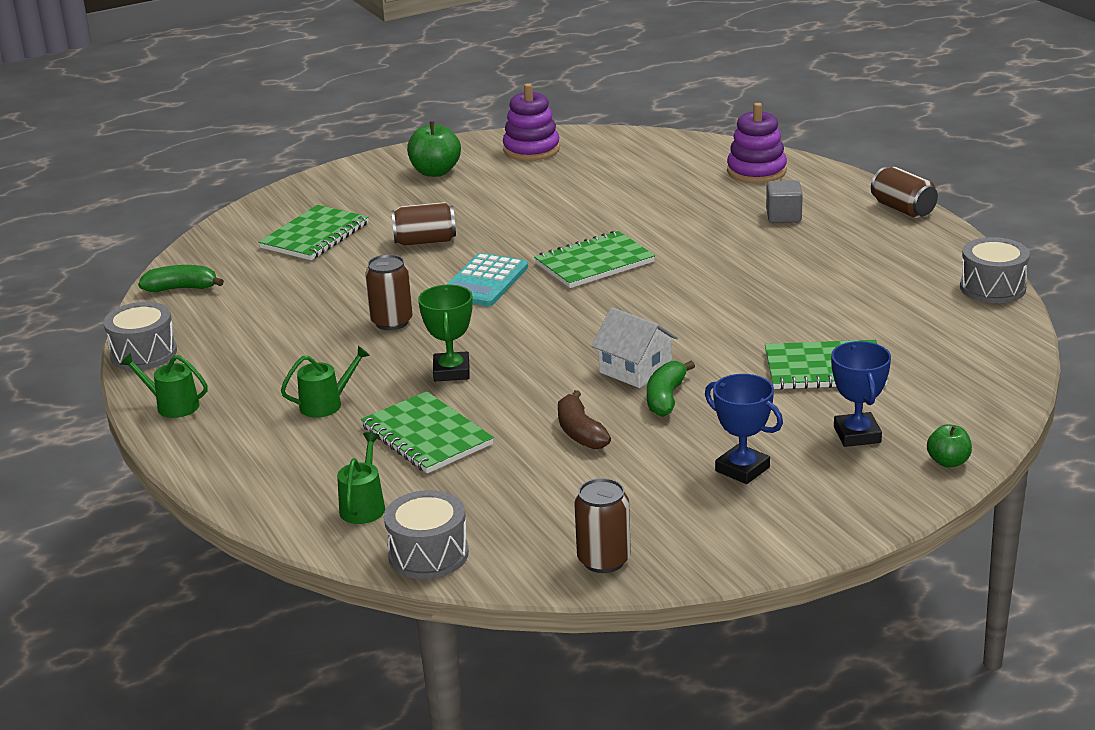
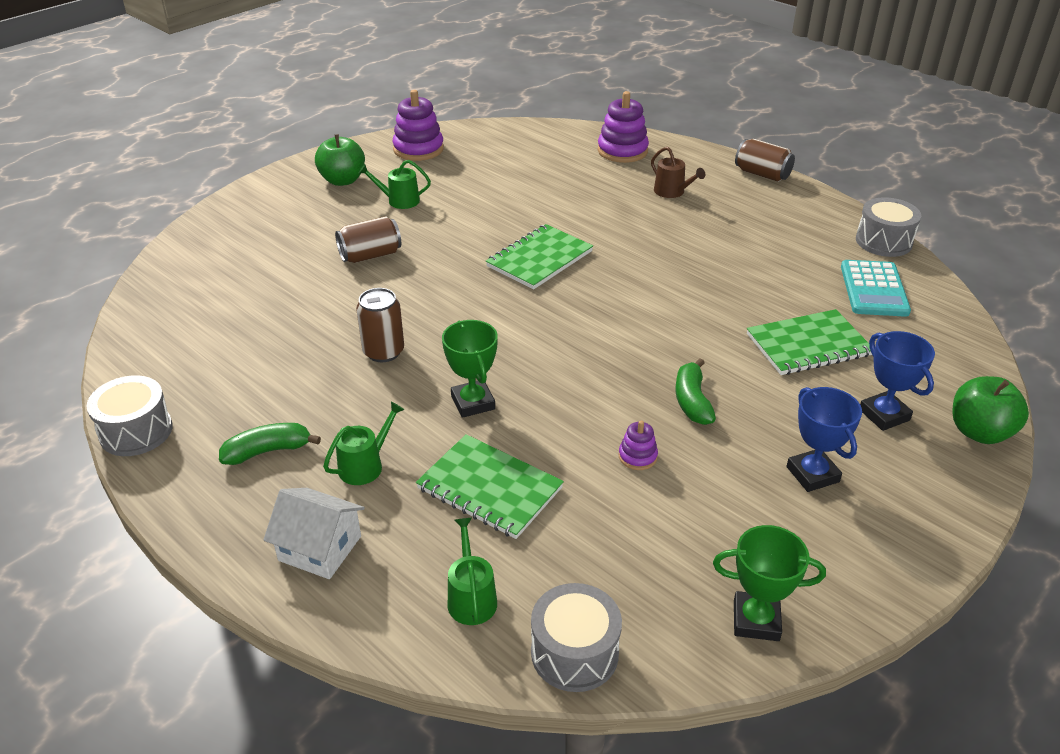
camera: 20 degrees left, 10 degrees up
green watering can [120,353,208,418] -> green watering can moved to [359,160,431,209]
green banana [138,265,224,292] -> green banana moved to [219,423,321,465]
green notebook [258,205,369,260] -> none
turquoise calculator [446,253,528,306] -> turquoise calculator moved to [841,260,911,317]
brown banana [558,390,611,449] -> purple stacking toy [618,421,658,470]
brown can [574,478,631,573] -> green trophy [713,525,826,641]
white house [591,307,678,388] -> white house moved to [264,488,365,579]
blue trophy [705,374,783,484] -> blue trophy turned 45 degrees clockwise [787,387,862,492]
grey cube [766,180,803,223] -> brown watering can [651,147,705,198]
green apple [927,424,972,468] -> green apple [952,376,1029,444], size x1.69

